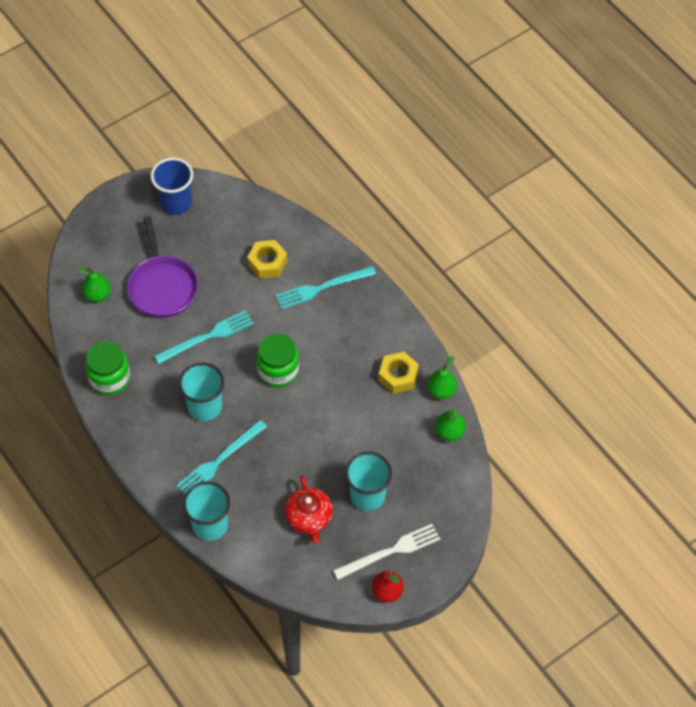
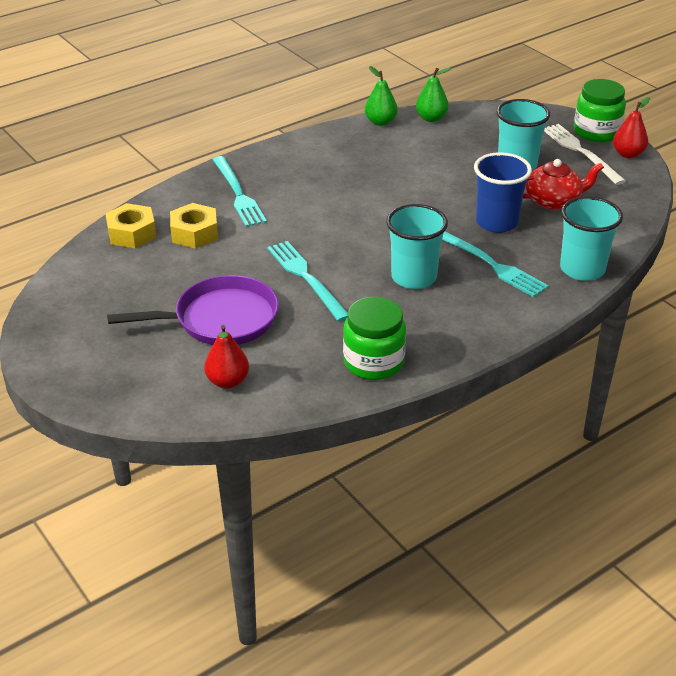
camera: 90 degrees left, 20 degrees down
green pear [77,268,111,302] -> red pear [204,325,249,389]
blue cup [151,158,193,215] -> blue cup moved to [474,152,532,233]
green jar [256,334,299,387] -> green jar moved to [574,79,626,142]
yellow nut [379,352,419,394] -> yellow nut moved to [105,203,156,248]

